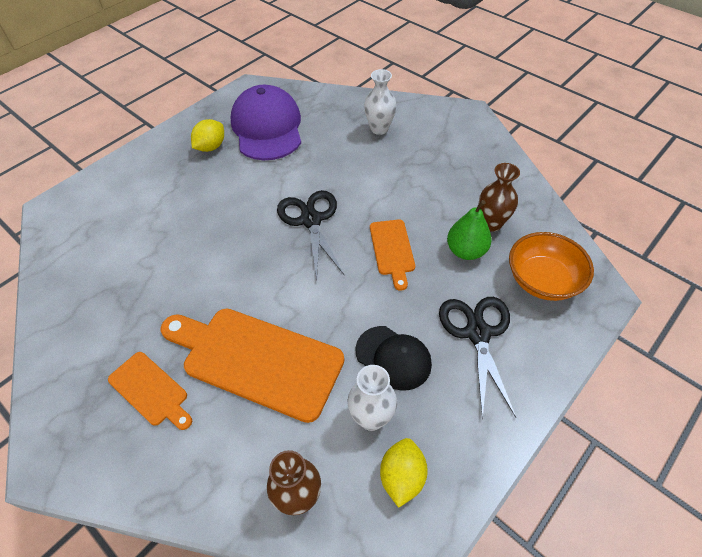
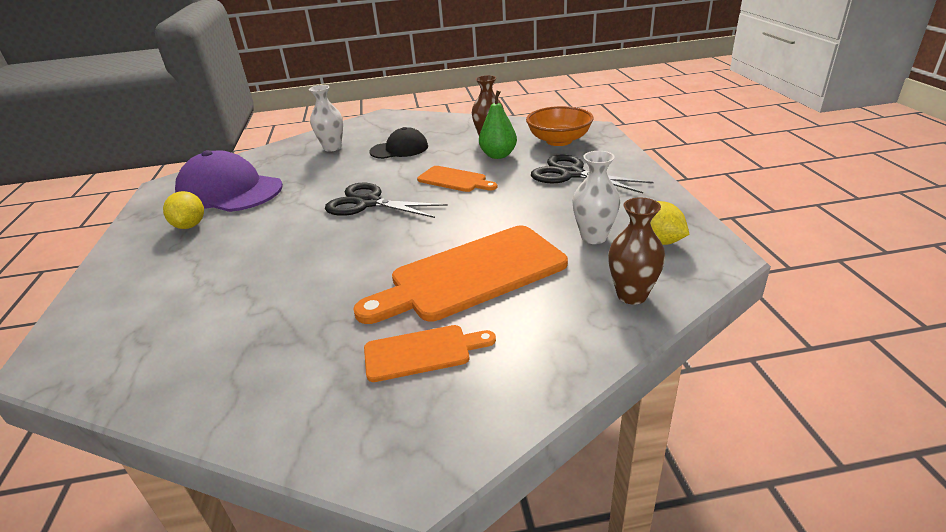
camera: 50 degrees left, 20 degrees down
black cap [355,326,432,391] -> black cap moved to [369,127,428,159]

